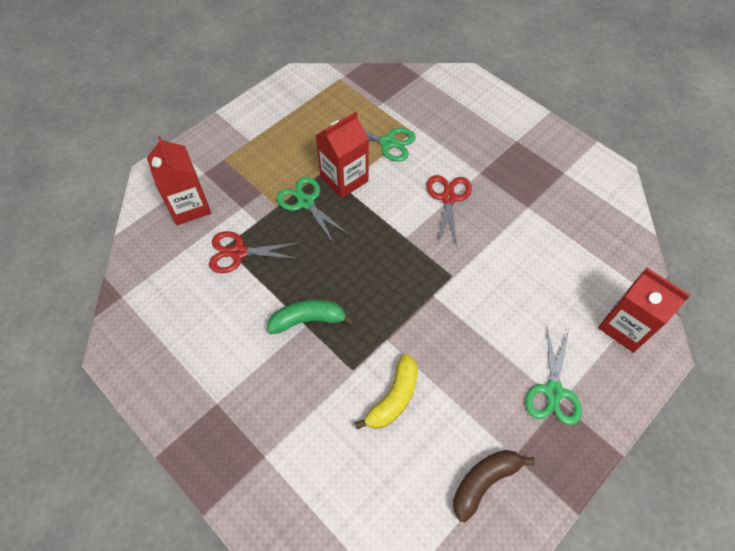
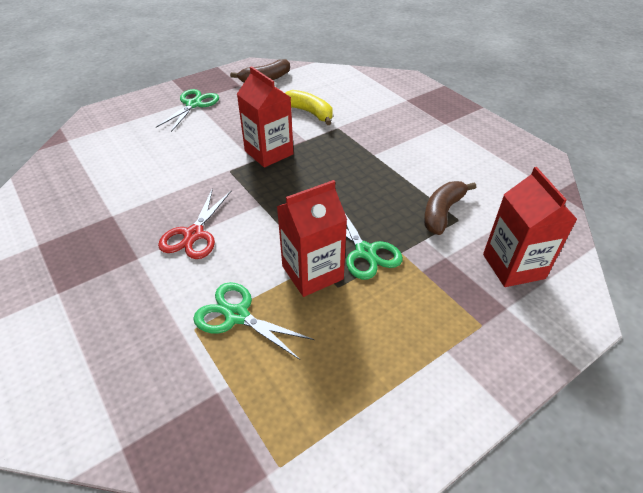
camera: 170 degrees left, 15 degrees down
red scissors [209,231,301,273] -> brown banana [424,181,476,235]
green banana [267,300,354,334] -> none
yellow banana [354,354,418,429] -> yellow banana turned 90 degrees clockwise [285,90,333,125]
red carton [598,268,690,353] -> red carton moved to [237,66,293,167]

